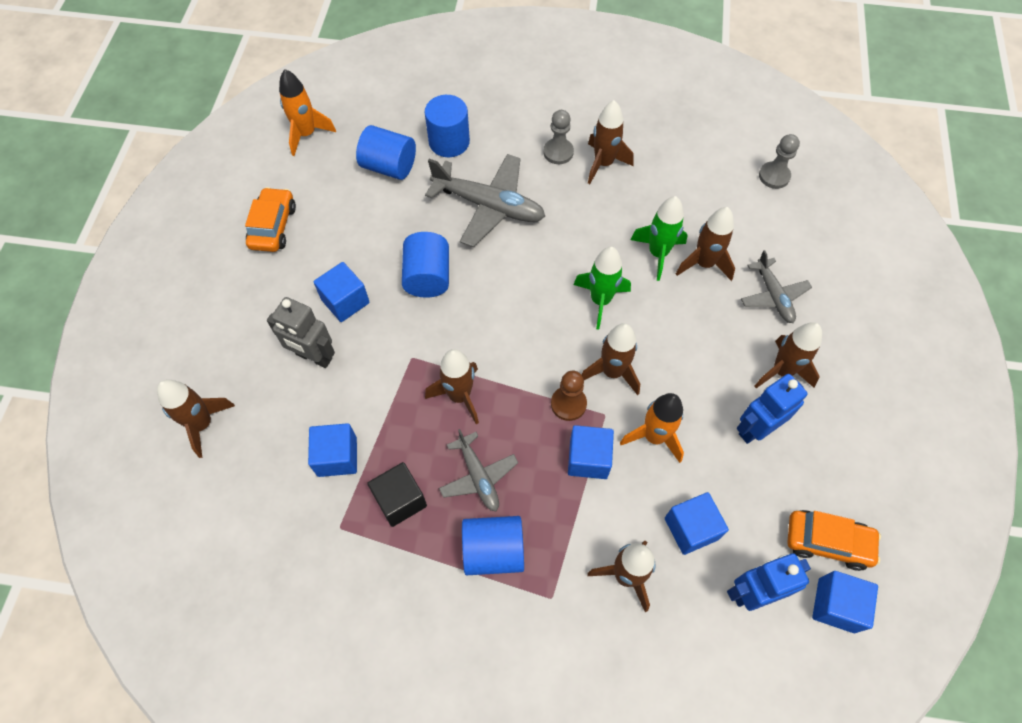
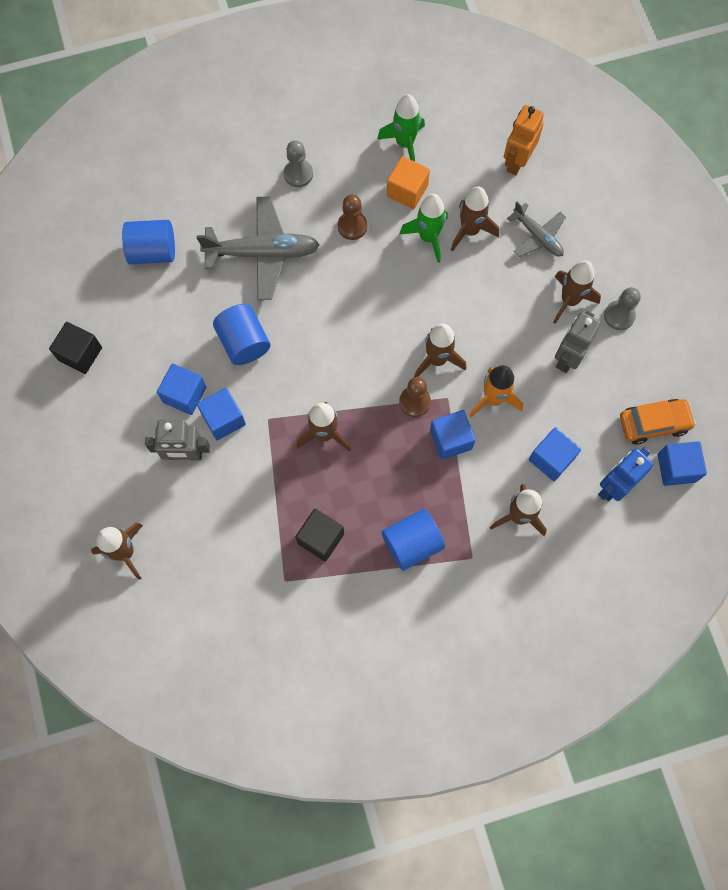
camera: 25 degrees left, 10 degrees up
orange car [245,187,296,252] -> black cube [49,322,102,374]
orange rocket [279,69,336,156] -> none
blue cube [308,423,357,477] -> blue cube moved to [197,388,246,440]
blue cylinder [425,95,470,157] -> none
grey plane [439,429,518,511] -> none
green rocket [574,247,631,329] -> green rocket moved to [377,94,425,162]
brown rocket [588,100,634,184] -> none
blue robot [737,374,808,444] -> grey robot [555,311,601,373]
grey pawn [759,134,800,189] -> grey pawn moved to [604,287,641,330]
none -> brown pawn [338,194,367,240]
none -> orange cube [387,156,430,209]
none -> orange robot [504,105,544,175]

